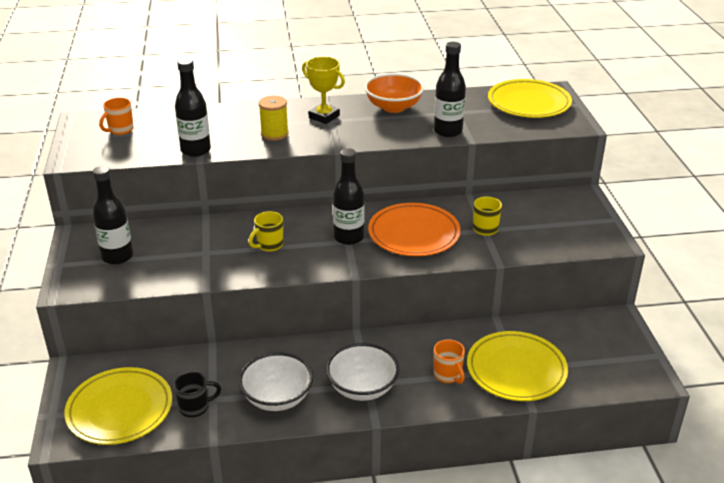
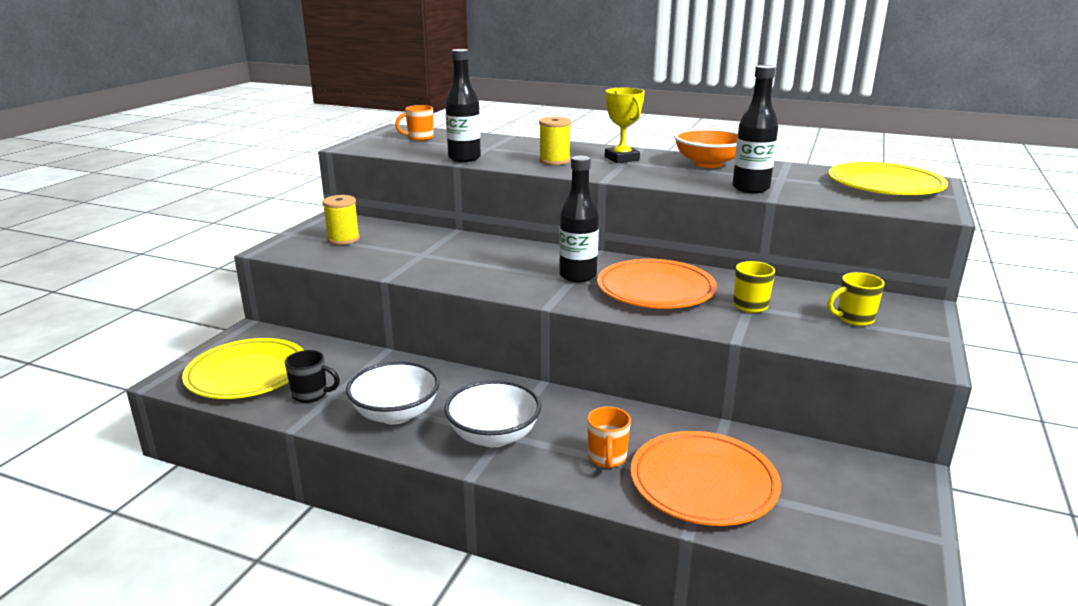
camera: 30 degrees right, 10 degrees down
black bottle [92,166,133,265] -> yellow spool [322,195,360,245]
yellow mug [249,211,283,252] -> yellow mug moved to [828,272,885,326]
yellow plate [467,331,568,401] -> orange plate [631,431,781,526]

